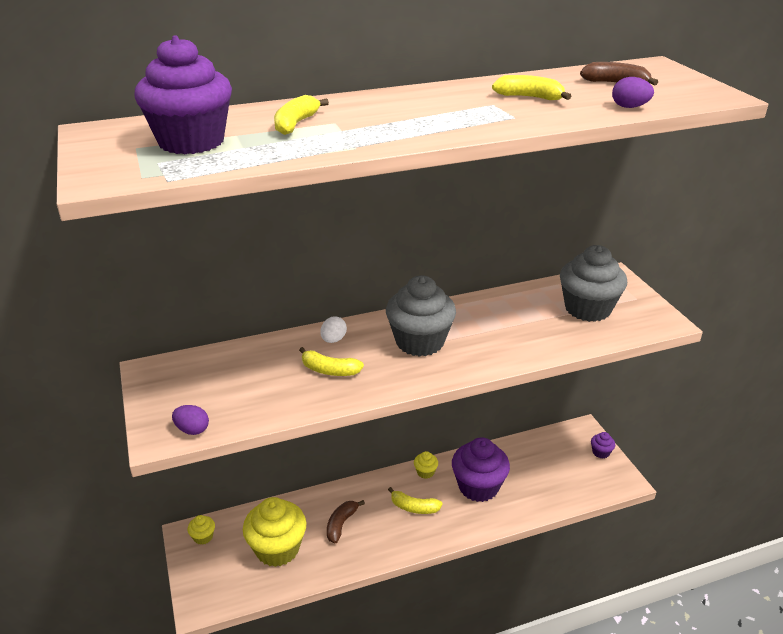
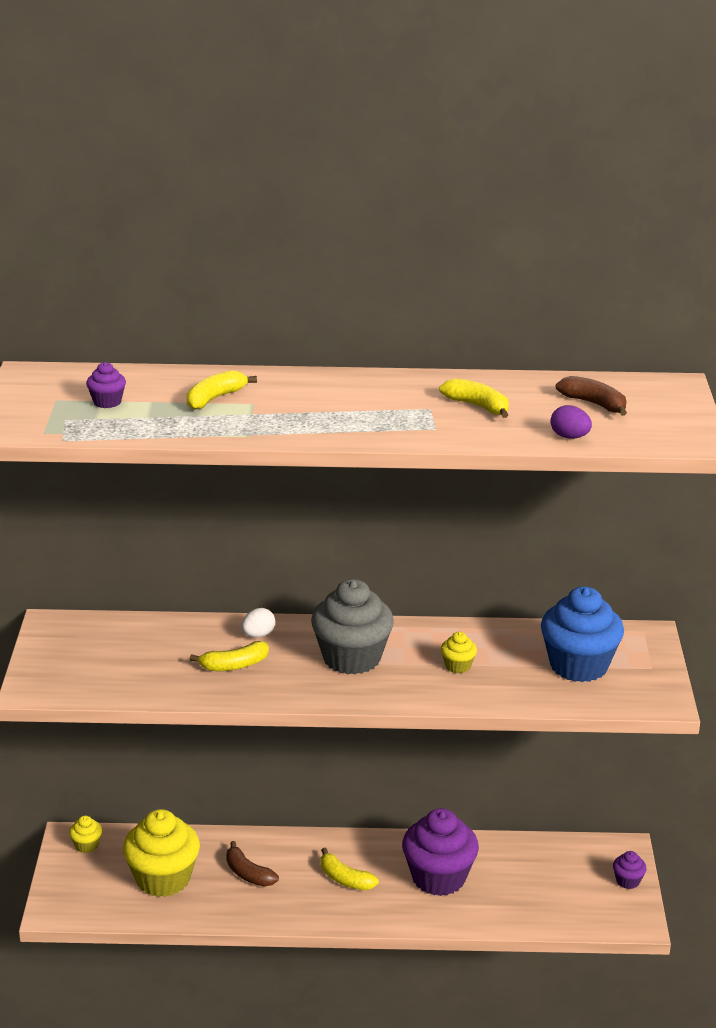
camera: 20 degrees right, 5 degrees down
purple cupcake [134,35,232,154] -> purple cupcake [86,362,126,408], size x0.44
purple egg [172,405,209,435] -> none
yellow banana [299,347,364,376] -> yellow banana turned 60 degrees counterclockwise [190,641,269,671]
brown banana [327,500,365,544] -> brown banana turned 90 degrees counterclockwise [226,841,279,887]
yellow cupcake [414,451,438,479] -> yellow cupcake moved to [441,632,477,673]
grey cupcake [560,245,627,322] -> blue cupcake [541,586,624,682]

